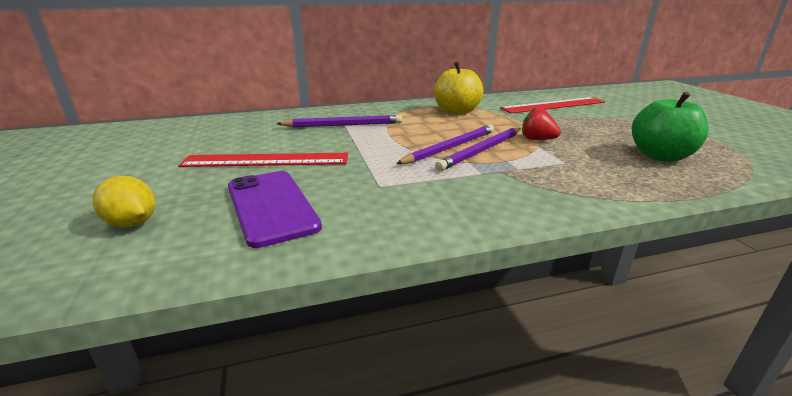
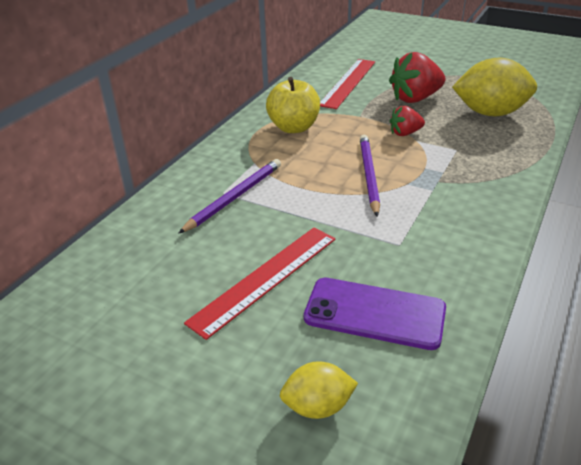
camera: 45 degrees left, 10 degrees up
purple pencil [435,128,521,171] -> none
green apple [632,92,709,162] -> yellow lemon [452,57,537,116]
none -> red strawberry [389,52,446,103]

